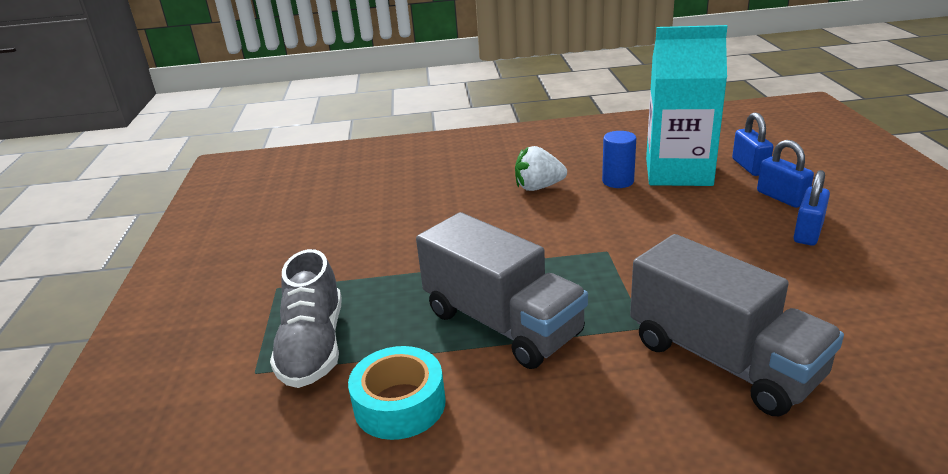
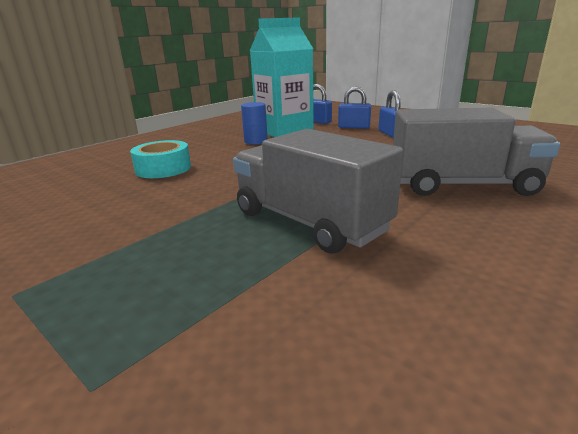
camera: 45 degrees left, 5 degrees down
grey shoe [270,249,341,388] -> none
turquoise tape [348,346,446,440] -> turquoise tape moved to [130,140,191,178]
grey truck [416,212,588,369] -> grey truck turned 135 degrees counterclockwise [233,129,403,254]
white strawberry [515,146,567,191] -> none

